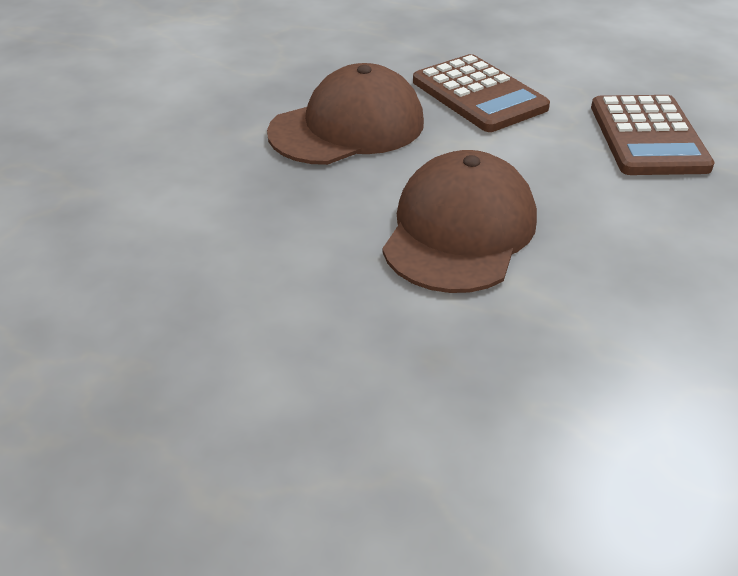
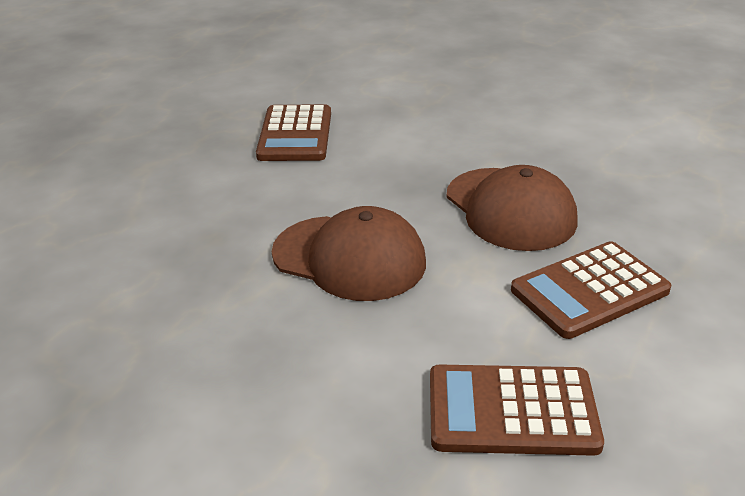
camera: 95 degrees right, 5 degrees down
none -> brown calculator [256,104,331,161]

